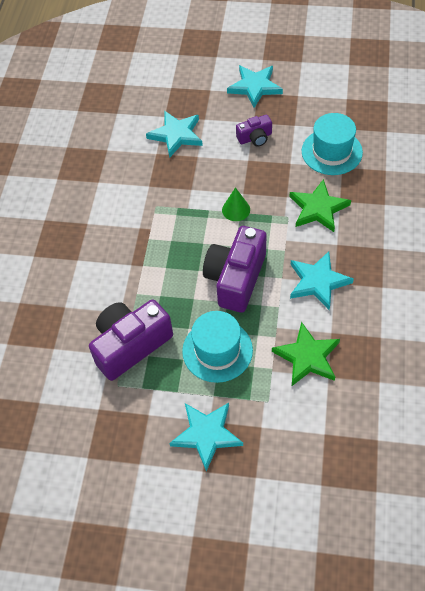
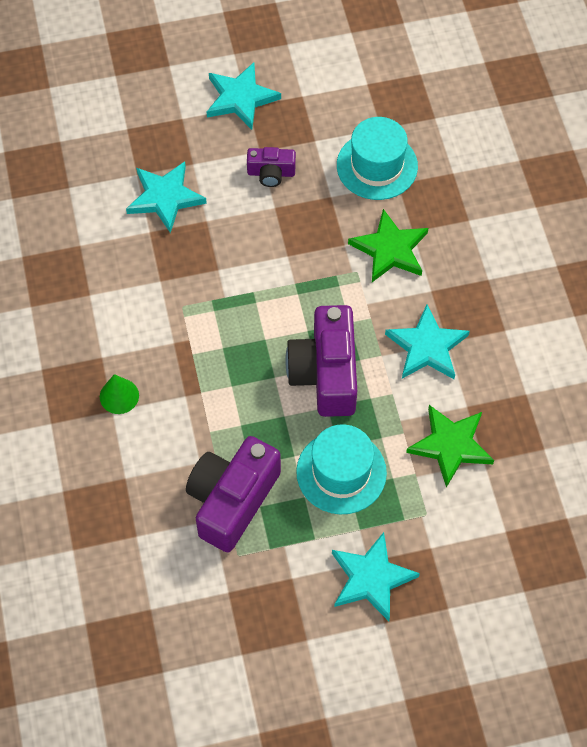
camera: 25 degrees left, 5 degrees up
green cone [222,187,250,221] -> green cone moved to [100,374,139,414]
purple camera [236,115,272,147] -> purple camera turned 45 degrees clockwise [247,147,296,187]

